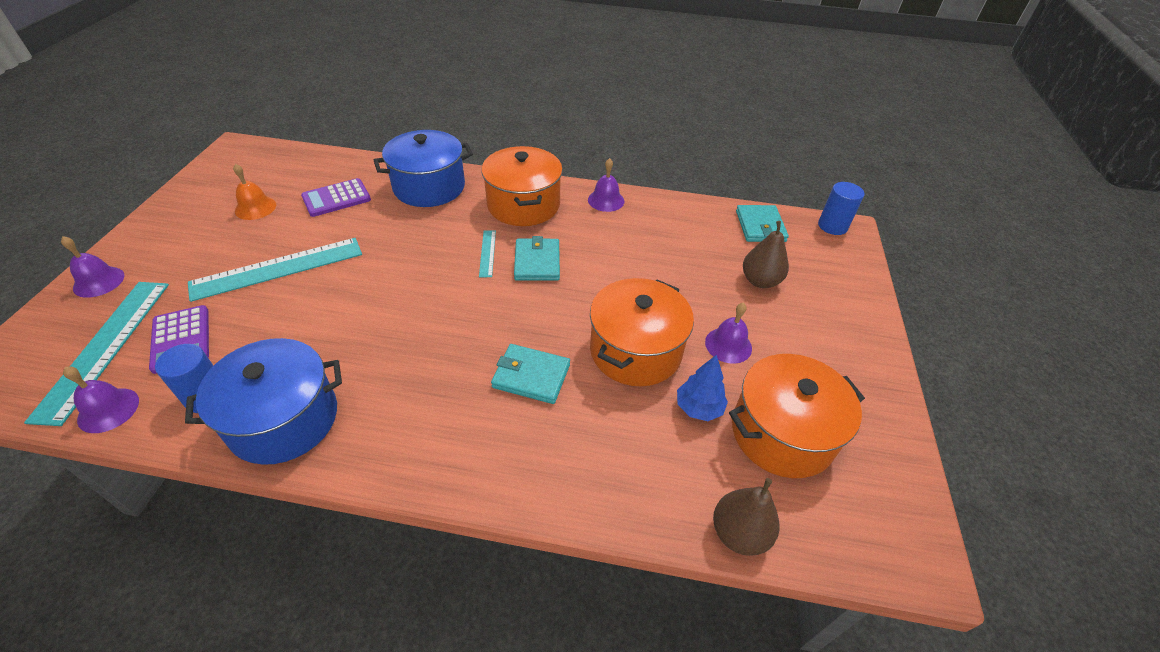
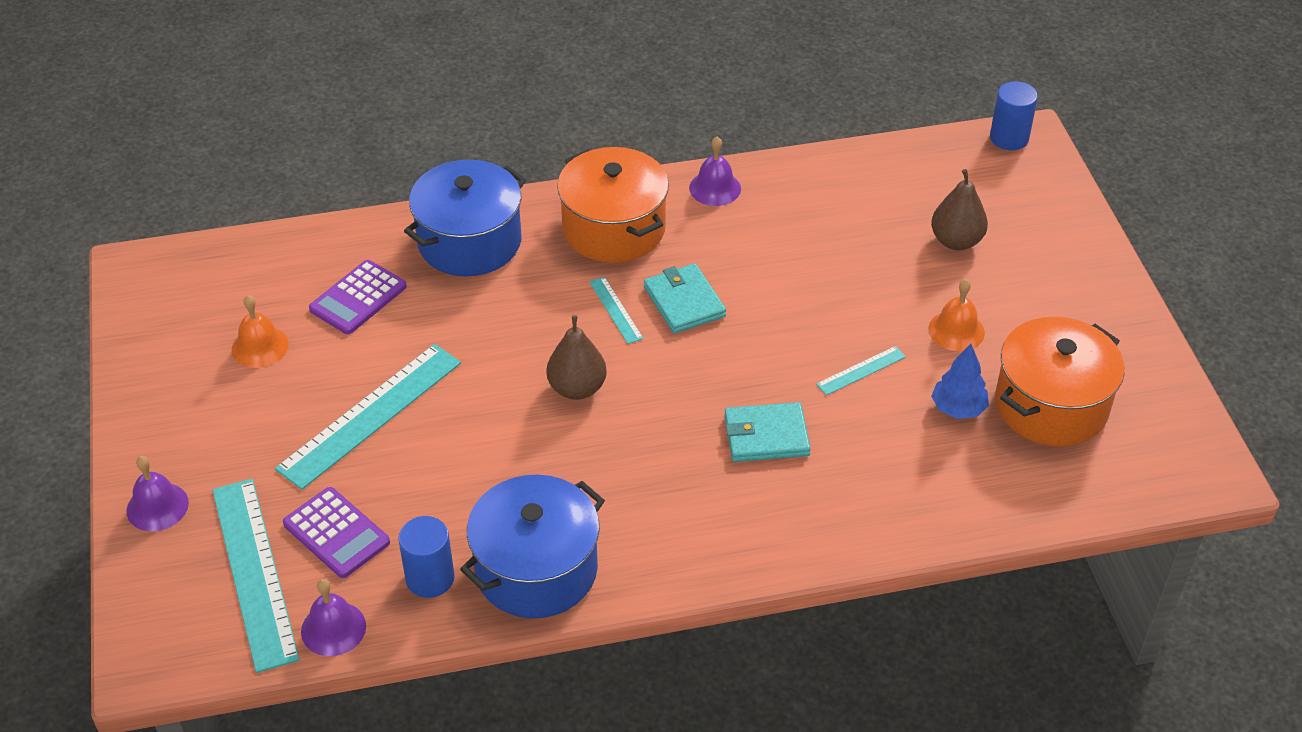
camera: 20 degrees left, 0 degrees up
orange pot [590,278,694,386] -> turquoise ruler [816,346,906,395]
purple bell [705,303,752,364] -> orange bell [929,279,985,351]
brown pear [713,478,779,556] -> brown pear moved to [546,315,607,400]
turquoise wallet [736,205,789,242] -> none

